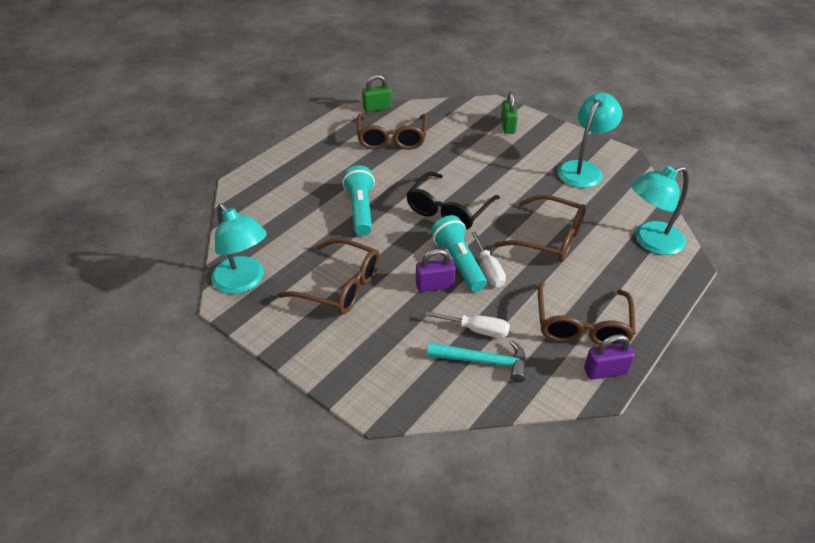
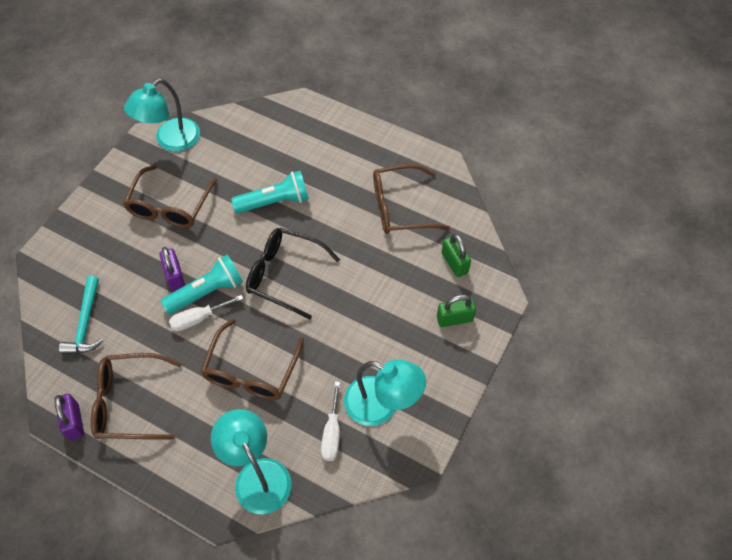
camera: 80 degrees right, 15 degrees up
green padlock [362,74,392,112] -> green padlock moved to [442,234,471,277]
white screwdriver [425,311,510,338] -> white screwdriver moved to [321,382,340,461]

